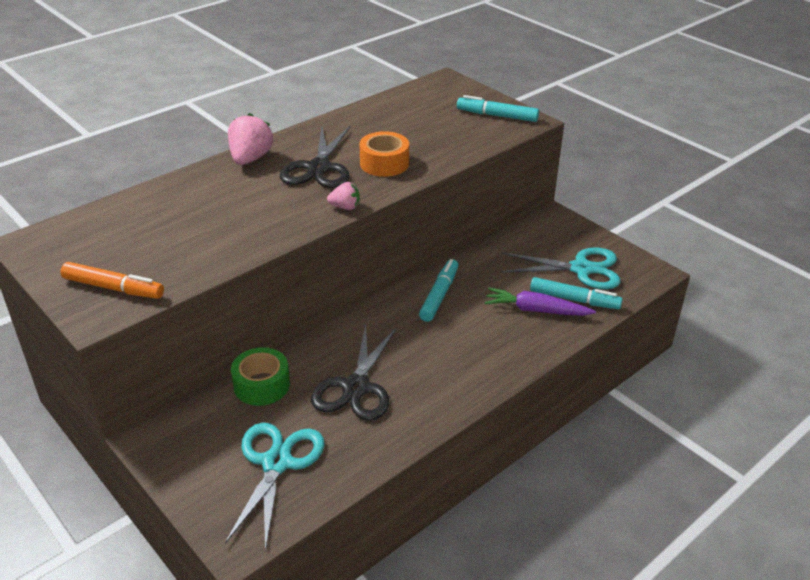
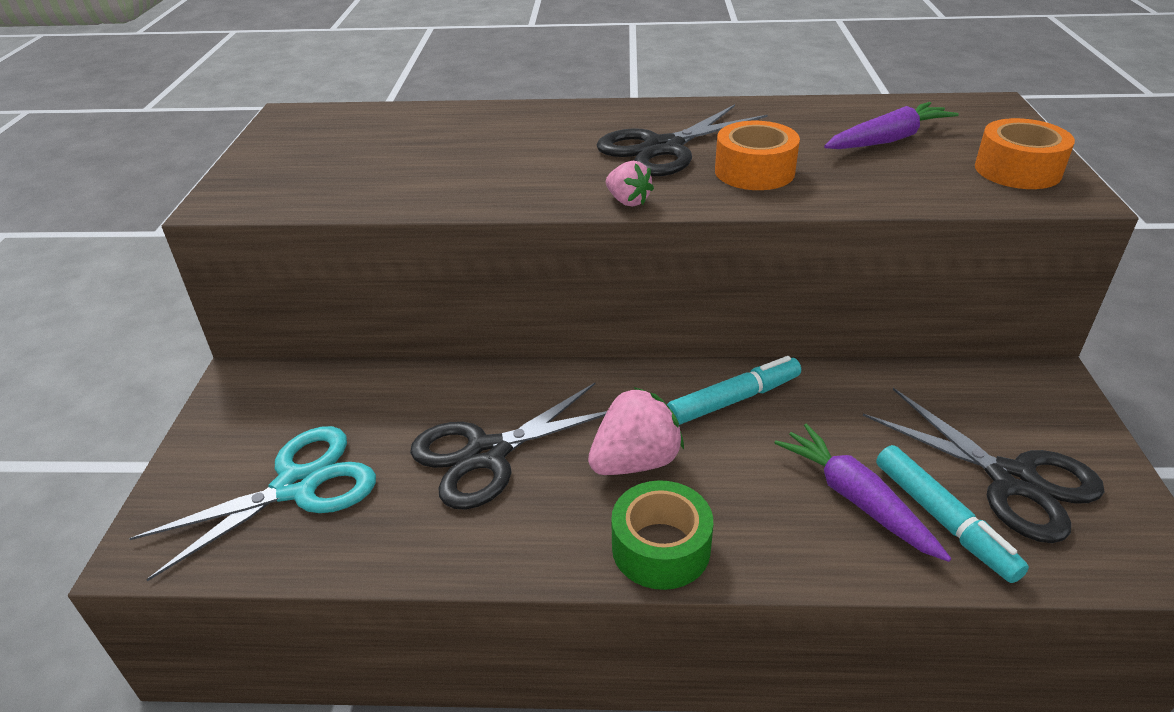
camera: 45 degrees right, 0 degrees up
orange marker [60,262,164,299] -> none
pink strawberry [228,113,273,165] -> pink strawberry moved to [588,387,684,475]
green tape [231,347,290,406] -> green tape moved to [611,480,713,590]
turquoise marker [457,95,539,122] -> orange tape [975,118,1075,189]
turquoise scissors [502,247,621,289] -> black scissors [863,388,1104,543]
none -> purple carrot [824,102,959,149]

